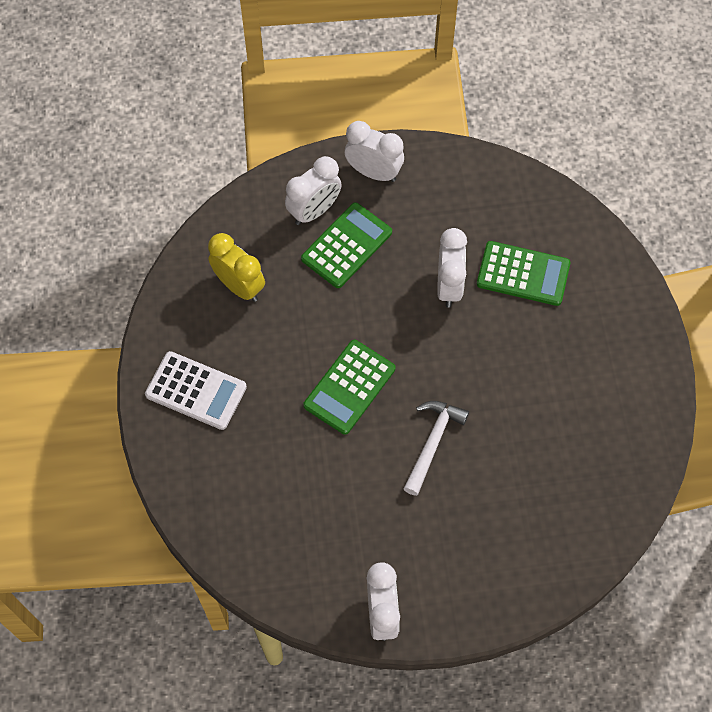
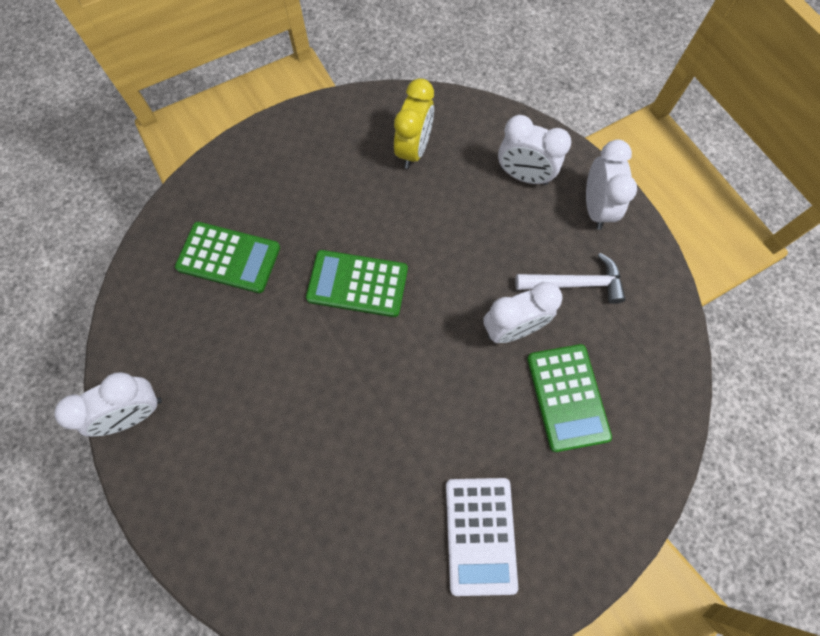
camera: 65 degrees right, 5 degrees up
white calculator [145,351,247,430] -> white calculator moved to [446,478,518,596]
green calculator [301,202,392,288] -> green calculator moved to [175,222,280,293]
white hammer [403,401,469,496] -> white hammer moved to [515,253,626,304]

